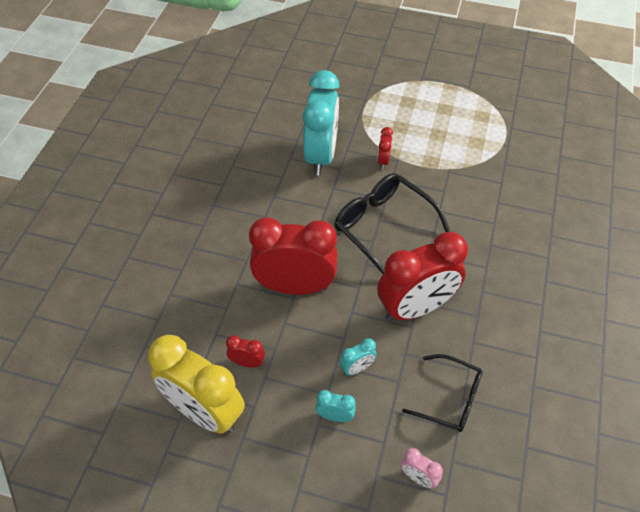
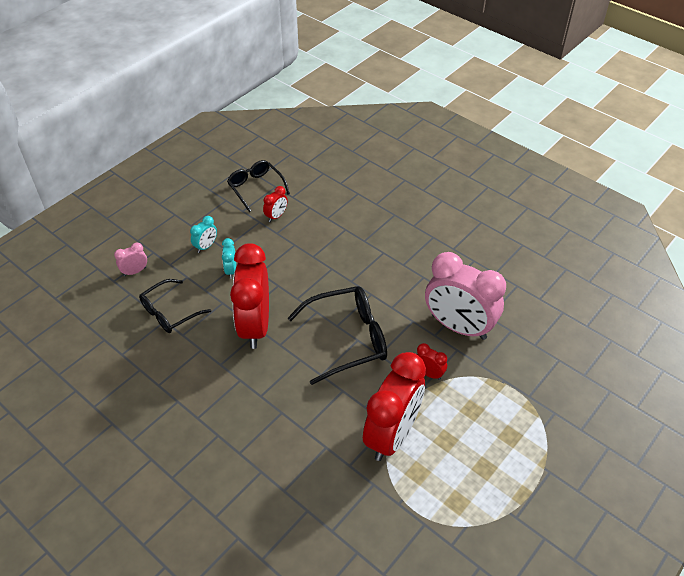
camera: 115 degrees right, 5 degrees down
yellow clock [148,335,245,434] -> black glasses [227,160,290,212]
red clock [249,218,338,295] -> red clock moved to [363,352,426,461]
turquoise clock [303,70,339,175] -> pink clock [425,252,506,340]

